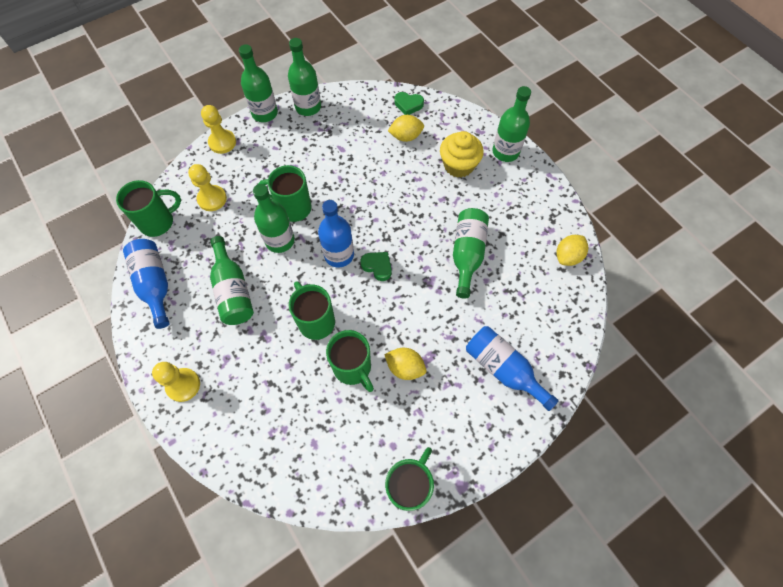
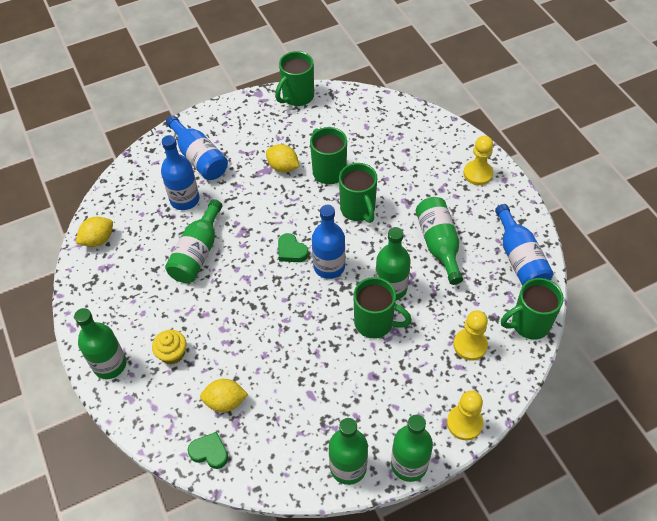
camera: 170 degrees left, 10 degrees down
yellow cupcake [440,131,484,178] -> yellow cupcake [152,330,187,364], size x0.66
none -> blue bottle [161,135,199,210]

